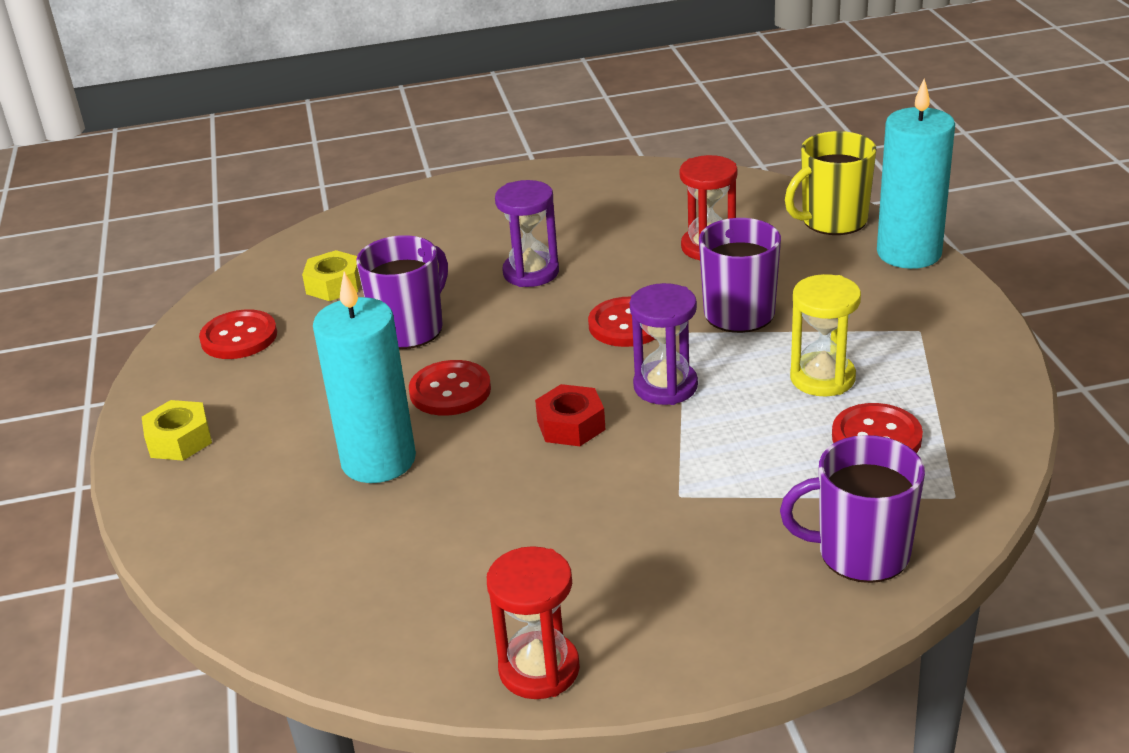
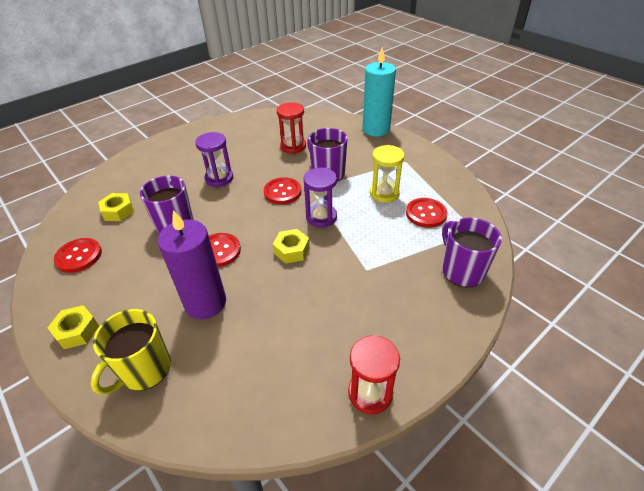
camera: 30 degrees left, 10 degrees up
turquoise candle [313,272,416,483] -> purple candle [157,210,226,319]
red nut [535,384,606,446] -> yellow nut [273,229,310,263]
purple mug [780,435,925,583] -> purple mug turned 90 degrees clockwise [442,217,502,288]
yellow mug [785,131,877,235] -> yellow mug moved to [91,309,171,395]

